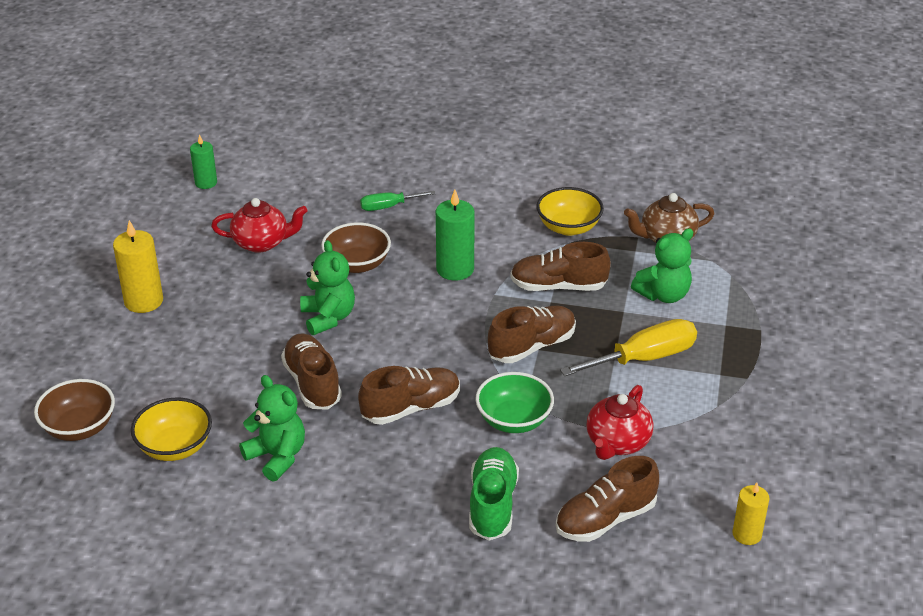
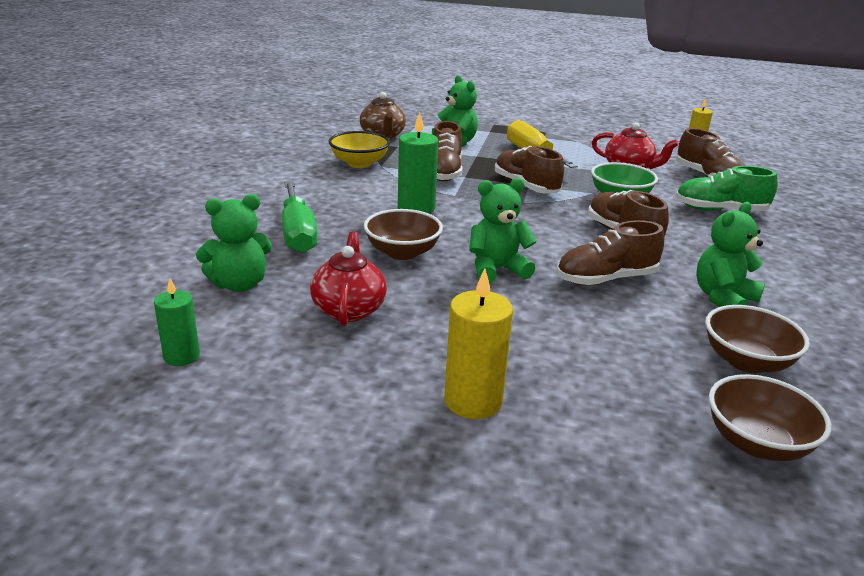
camera: 90 degrees left, 10 degrees down
yellow bowl [131,398,212,461] -> brown bowl [705,305,810,373]
green screwdriver [360,191,435,211] -> green screwdriver [282,181,318,253], size x1.73
none -> green teddy bear [196,194,272,292]

